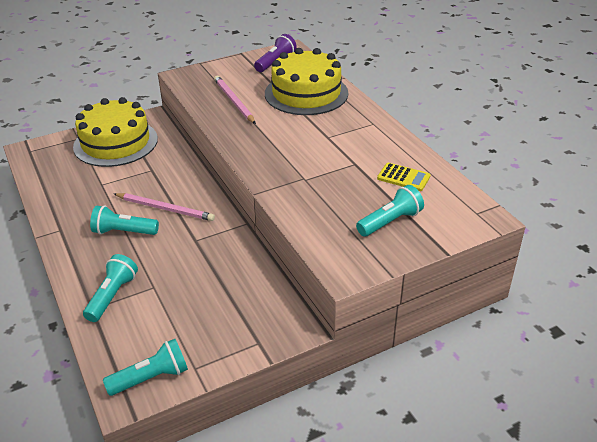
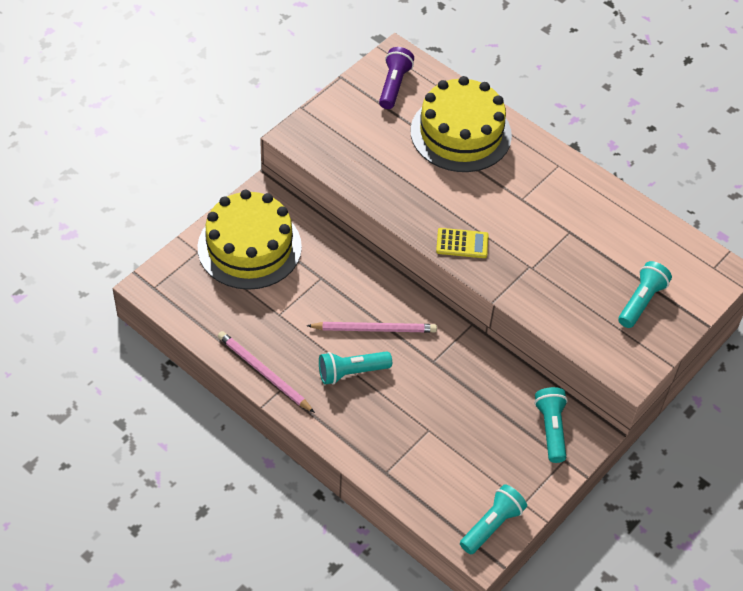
camera: 25 degrees left, 15 degrees up
turquoise flashlight [83,254,138,322] -> turquoise flashlight moved to [534,387,568,463]
pink pencil [214,76,256,124] -> pink pencil moved to [218,331,315,413]
yellow calculator [377,163,431,191] -> yellow calculator moved to [436,228,489,258]

